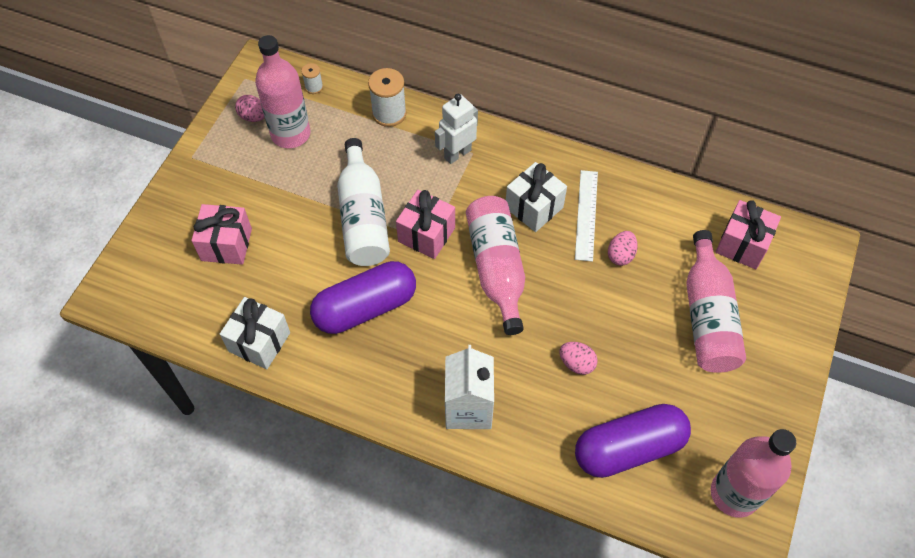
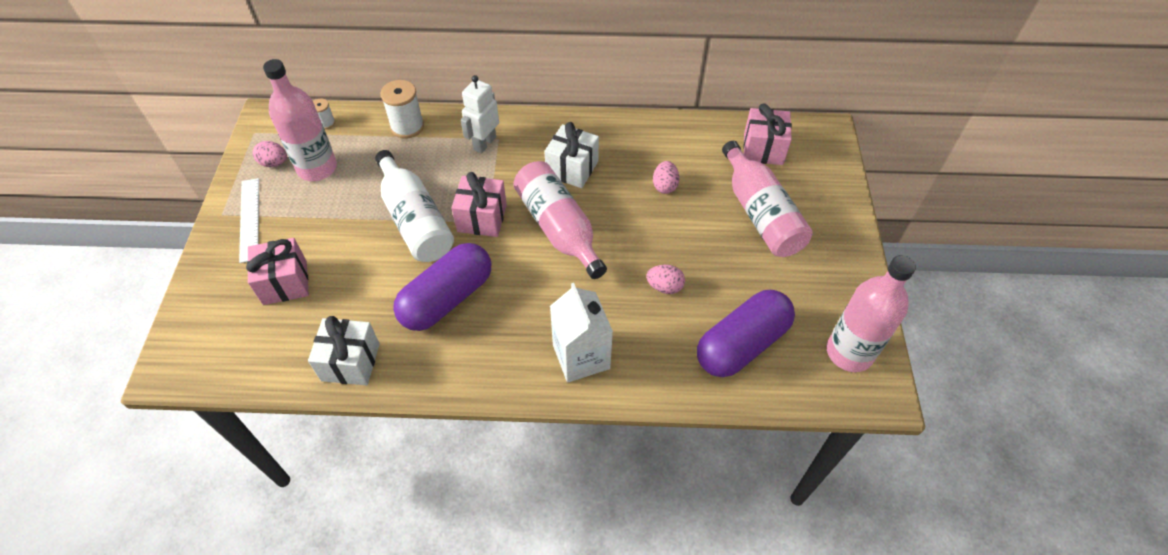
camera: 20 degrees left, 5 degrees down
white ruler [575,170,598,262] -> white ruler moved to [239,178,259,263]

